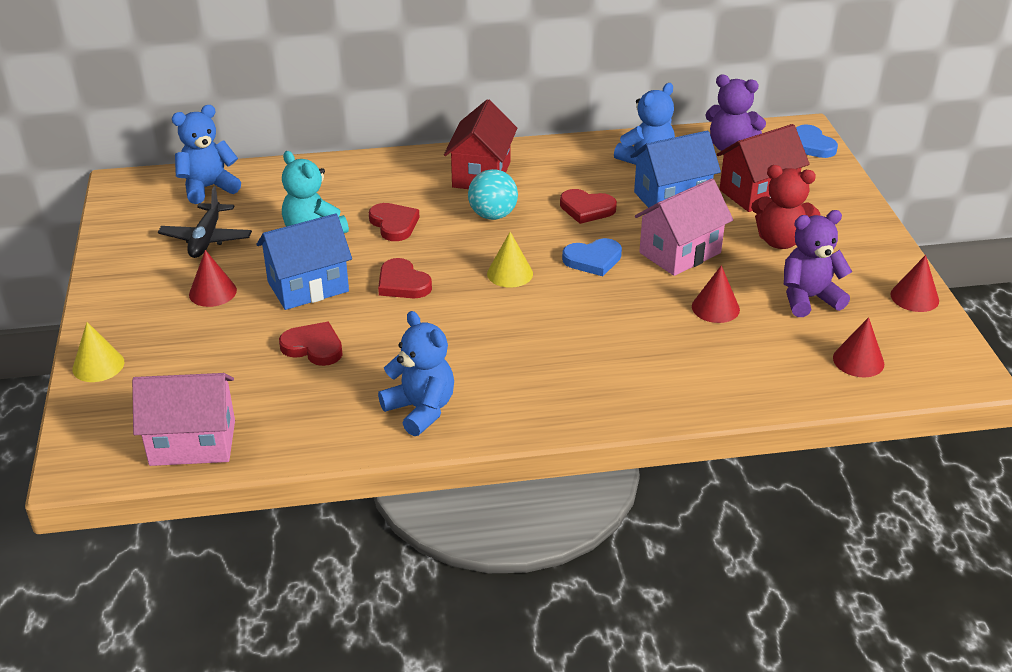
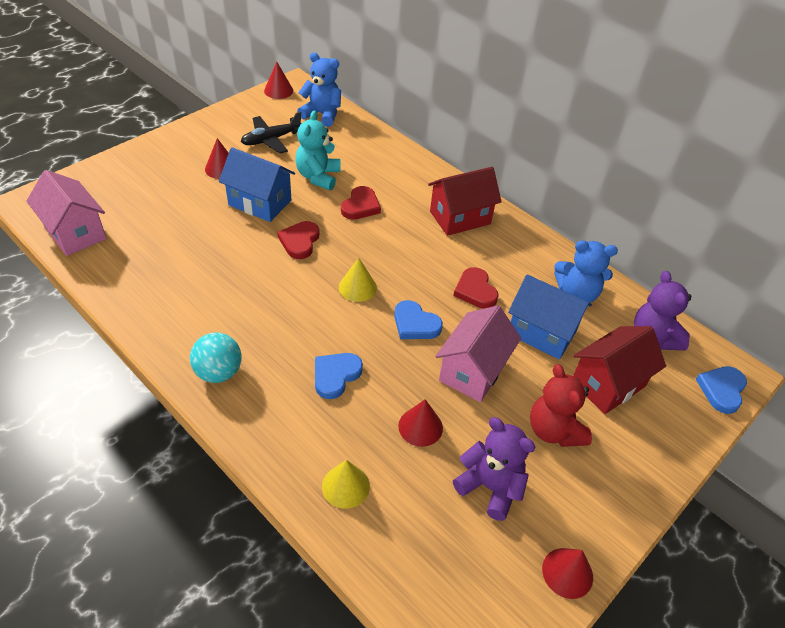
camera: 50 degrees right, 10 degrees up
yellow cone [72,322,124,382] -> yellow cone moved to [322,460,370,509]
red heart [279,322,343,366] -> none
blue teddy bear [378,311,454,436] -> none
turquoise ball [468,169,518,220] -> turquoise ball moved to [190,333,242,383]
pink house [635,178,733,276] -> pink house turned 75 degrees counterclockwise [435,306,521,402]
red house [717,124,810,212] -> red house turned 60 degrees counterclockwise [573,326,666,414]
red cone [833,317,884,377] -> red cone moved to [264,62,293,99]
none -> blue heart [315,353,363,399]

